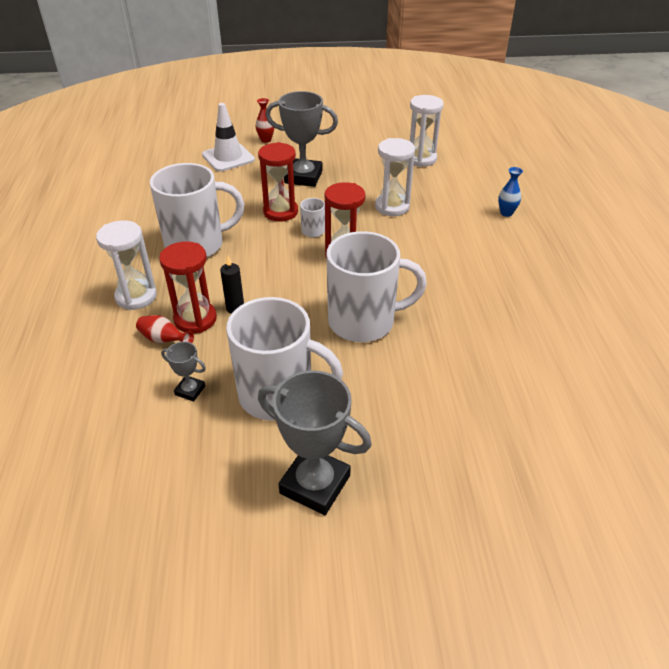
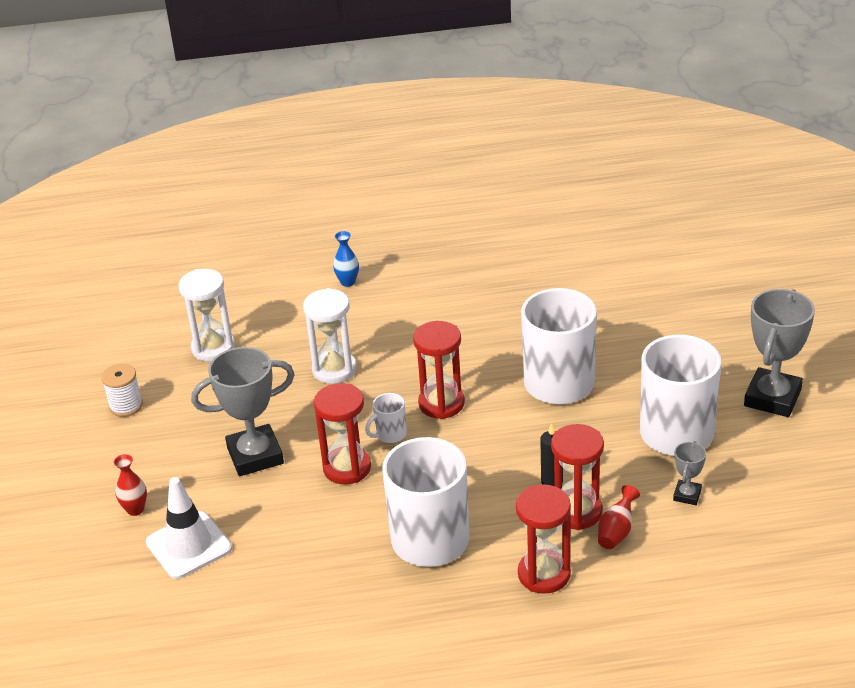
camera: 90 degrees left, 5 degrees down
white hourglass [96,220,157,310] -> red hourglass [516,484,571,594]
grey trophy [265,91,338,187] -> grey trophy turned 60 degrees clockwise [191,347,295,476]
none -> white spool [102,364,143,417]

